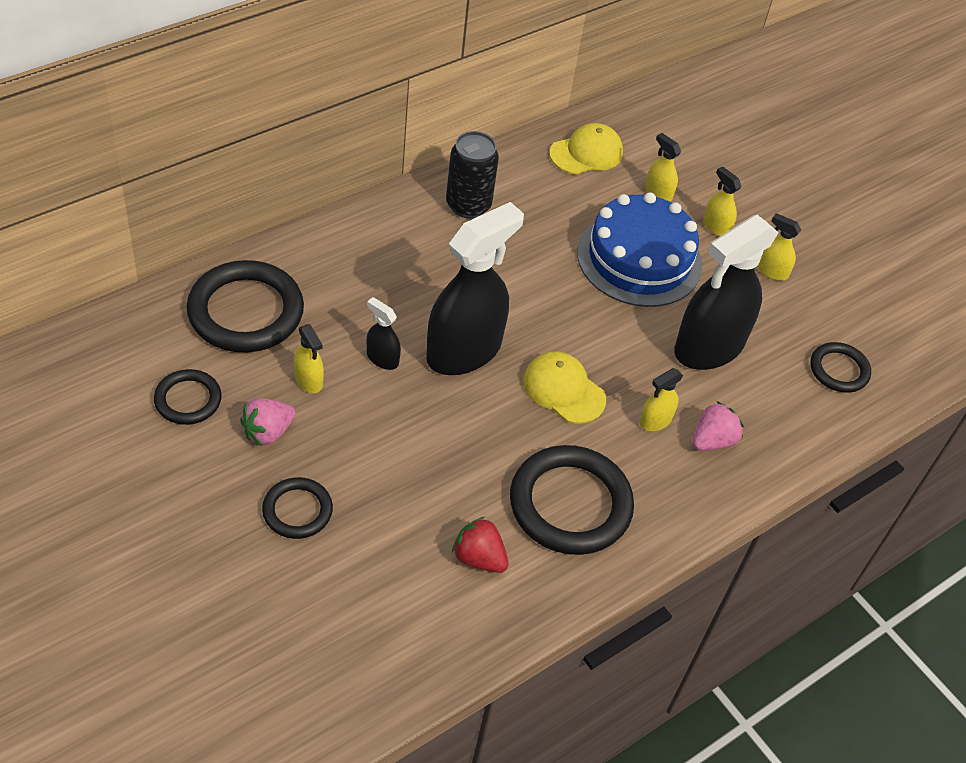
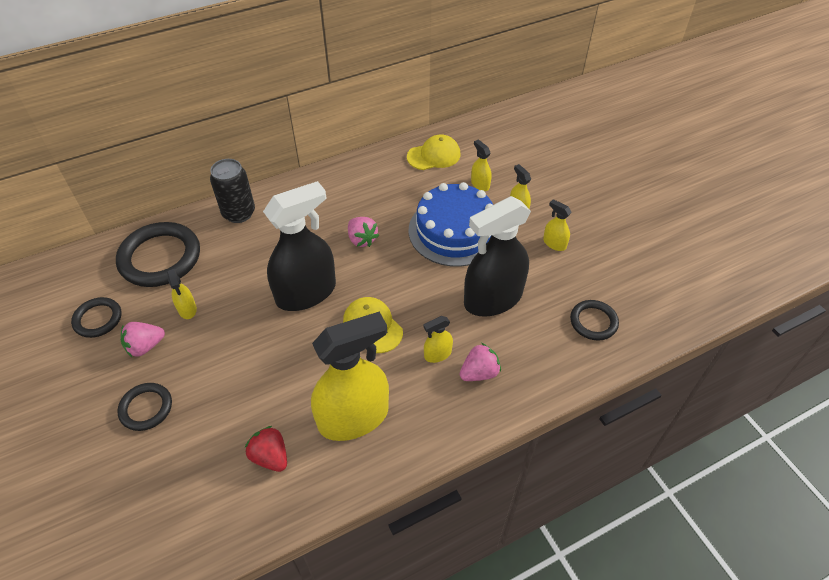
camera: 15 degrees right, 0 degrees up
black spray bottle [367,297,401,370] -> none
black can [446,131,499,219] -> black can moved to [210,159,255,223]
black ring [510,445,634,555] -> yellow spray bottle [311,312,389,441]
none -> pink strawberry [348,217,379,247]

